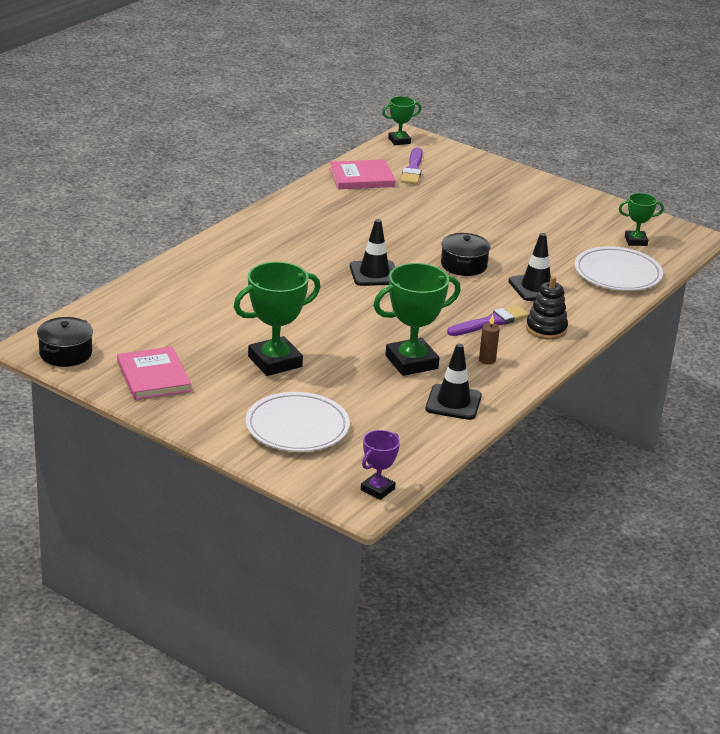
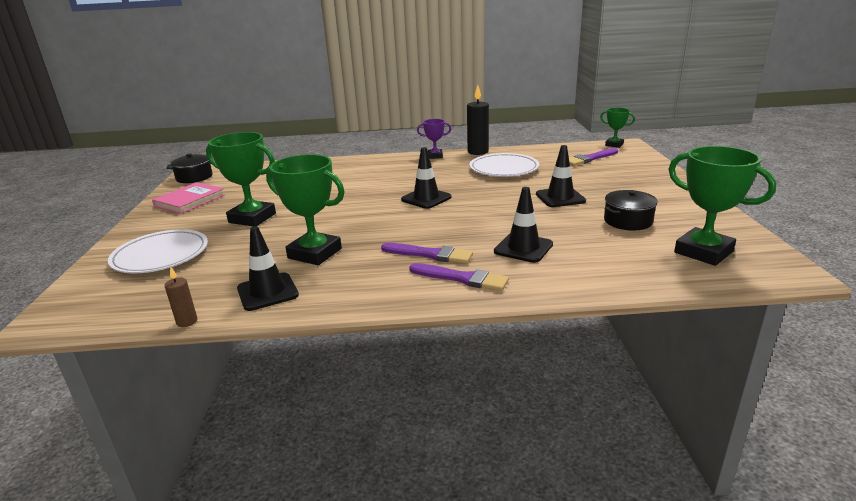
camera: 55 degrees right, 5 degrees down
pink book [329,159,395,189] -> none
purple trophy [361,430,400,500] -> purple trophy moved to [417,119,451,159]
black pot [441,233,491,276] -> black pot moved to [604,190,658,230]
brown candle [479,314,500,365] -> brown candle moved to [164,267,198,327]
black stacking toy [526,276,568,340] -> purple brush [409,263,509,291]
white plate [575,246,663,291] -> white plate moved to [469,153,540,177]
green trophy [619,193,664,246] -> green trophy [669,146,776,266], size x1.81
none -> black candle [467,85,489,155]
none -> black traffic cone [536,145,586,207]

